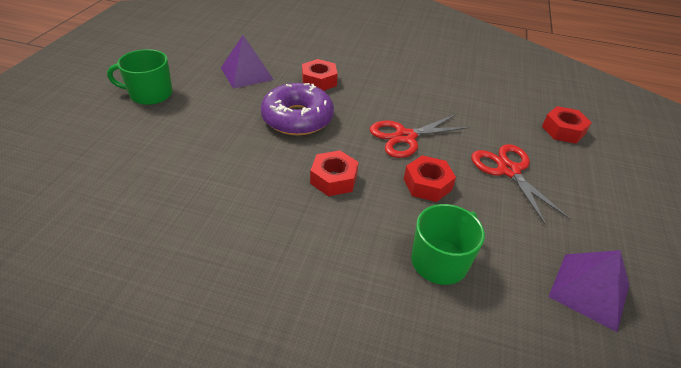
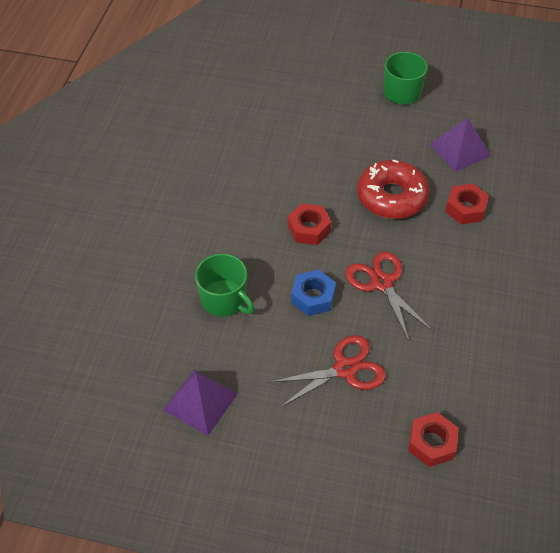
camera: 90 degrees right, 10 degrees up
purple donut [261,83,334,135] -> red donut [357,160,429,219]
red nut [404,155,456,202] -> blue nut [291,270,336,316]

